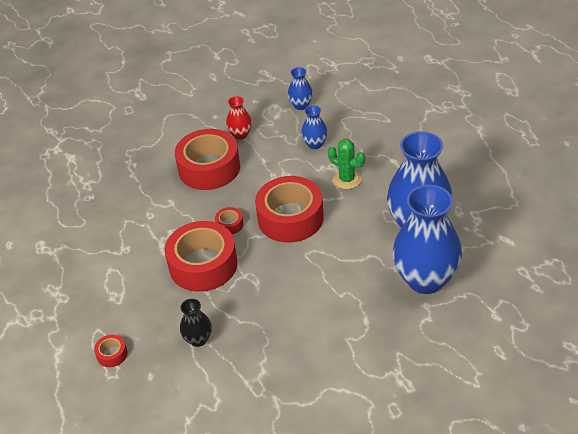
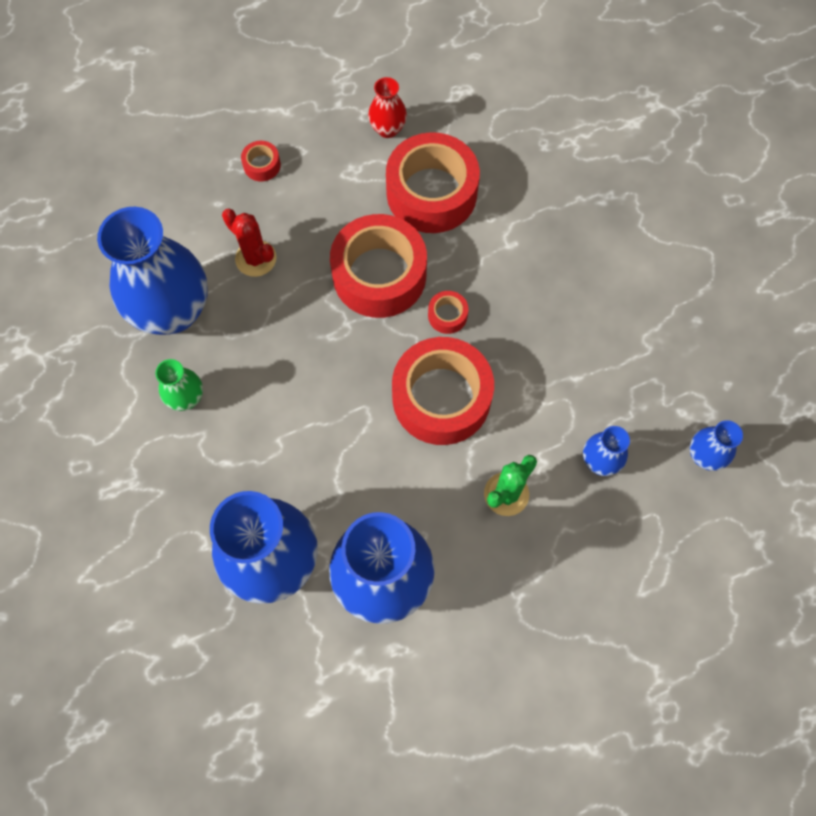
camera: 95 degrees right, 25 degrees up
red tape [175,129,240,190] -> red tape moved to [386,132,480,233]
black vase [180,299,212,347] -> red cactus [222,209,276,277]
red vase [226,96,252,140] -> red vase moved to [368,77,407,138]
none -> blue vase [97,207,207,335]
none -> green vase [155,359,203,411]

